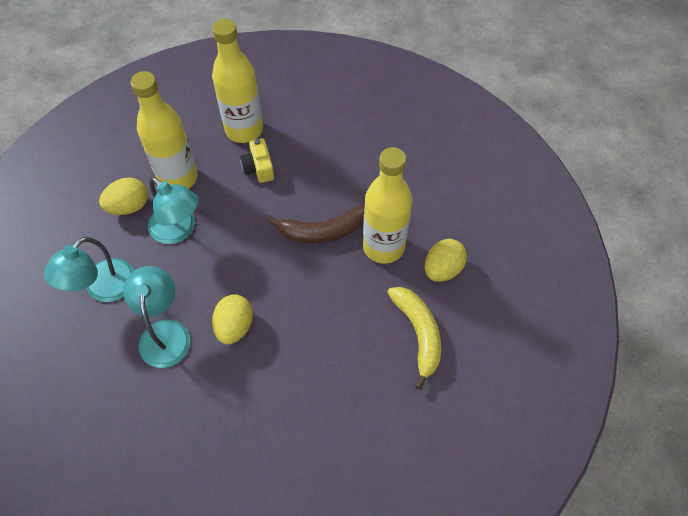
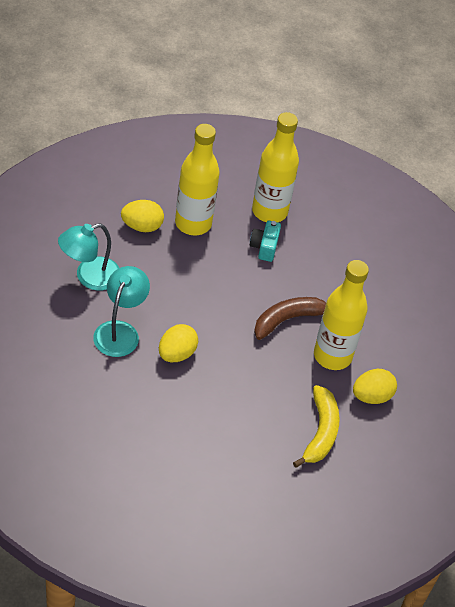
camera: 20 degrees right, 10 degrees down
turquoise lamp [148,177,199,244] -> none
yellow camera [240,138,274,183] -> turquoise camera [250,221,281,262]
brown banana [266,205,365,243] -> brown banana turned 135 degrees clockwise [254,297,326,340]

